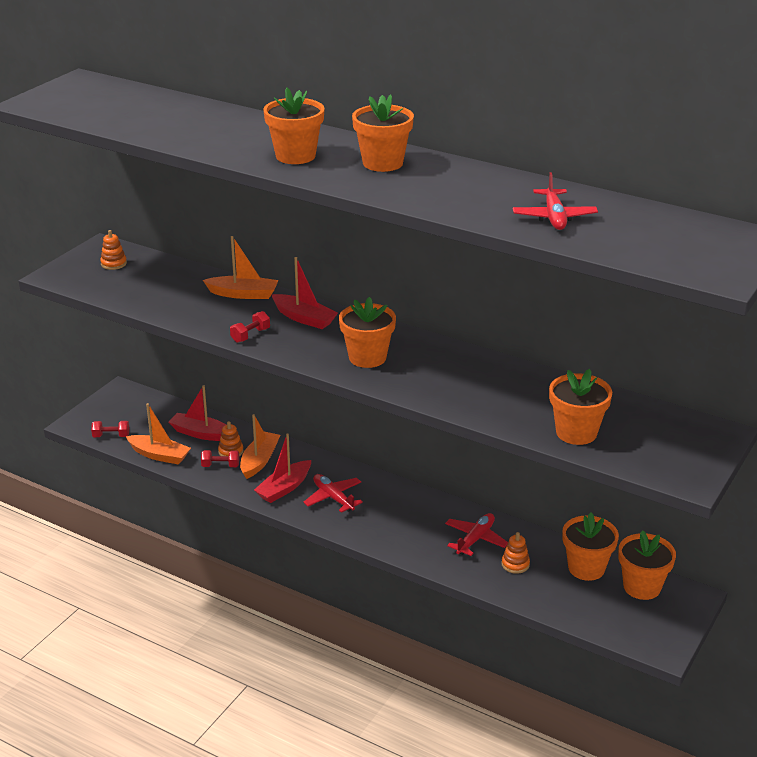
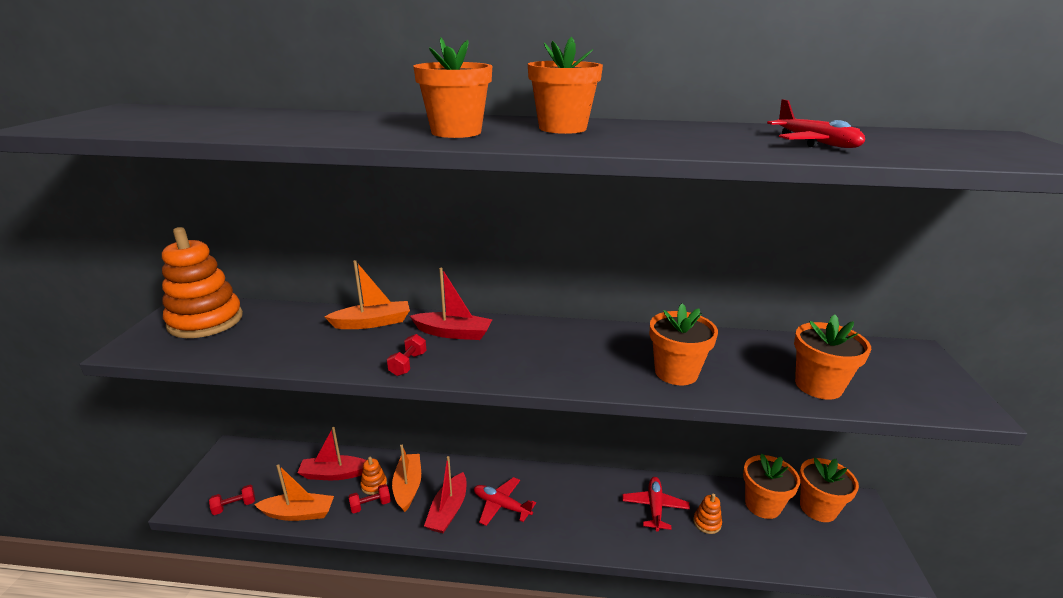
camera: 25 degrees left, 5 degrees down
orange stacking toy [100,230,127,270] -> orange stacking toy [162,227,243,338], size x2.36
orange flower pot [339,297,396,368] -> orange flower pot moved to [650,303,718,385]

